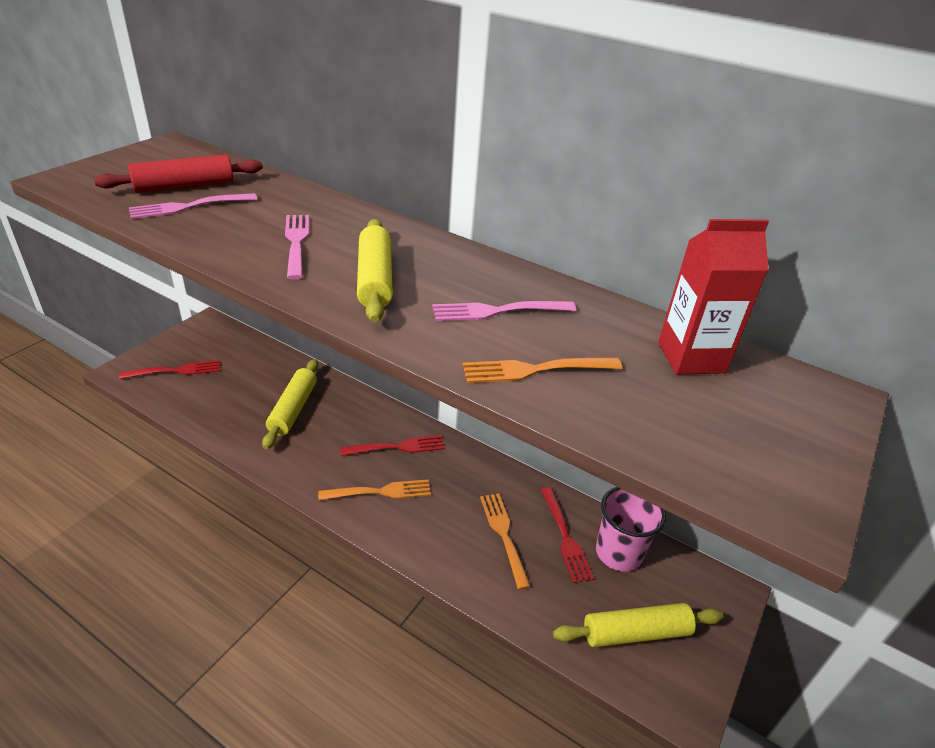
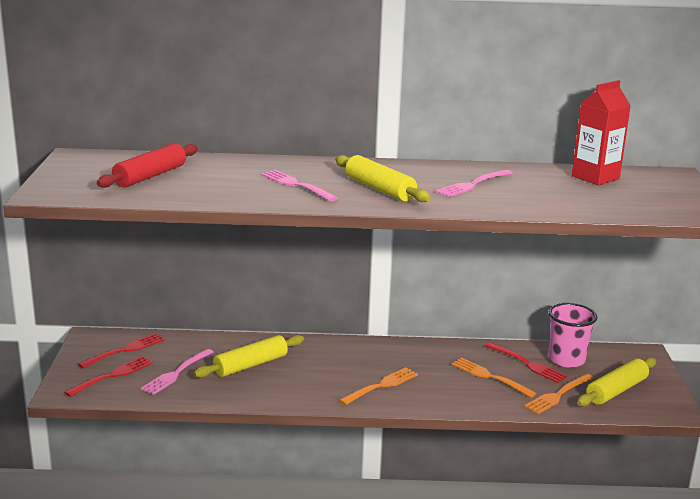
camera: 30 degrees left, 15 degrees down
pink fork [129,193,257,219] -> pink fork moved to [140,349,214,395]
yellow rolling pin [262,359,318,449] -> yellow rolling pin turned 75 degrees clockwise [194,335,304,378]
red fork [340,435,445,456] -> red fork moved to [78,333,164,368]
orange fork [463,358,622,383] -> orange fork moved to [524,374,594,414]

